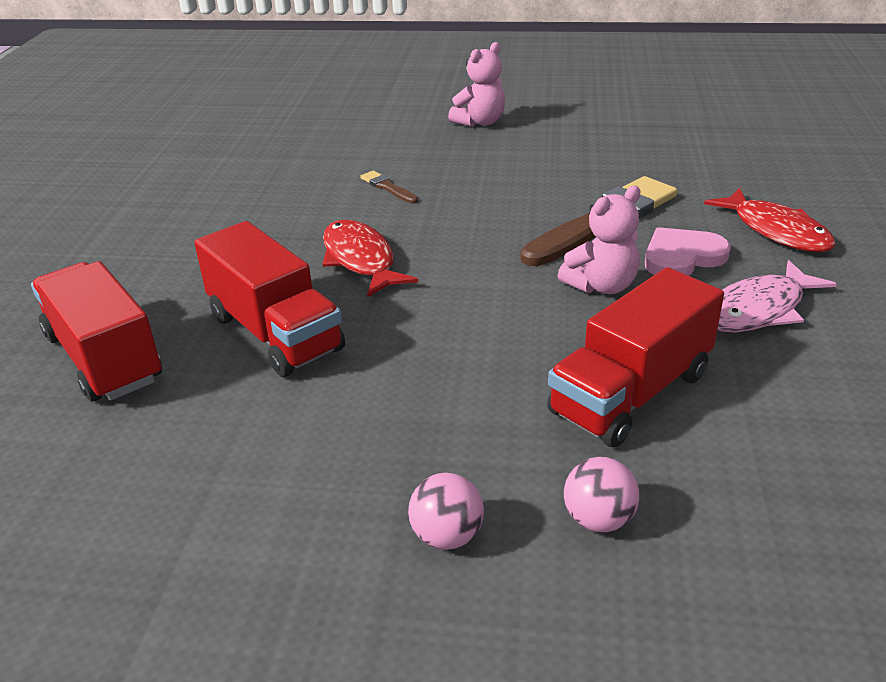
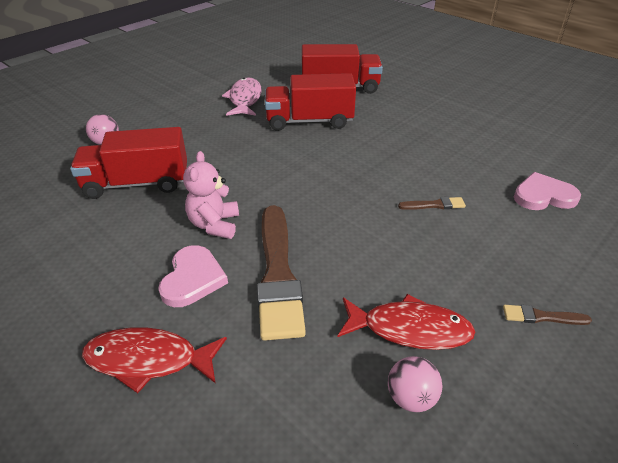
camera: 125 degrees right, 5 degrees up
red fish [322,219,418,298] -> red fish moved to [338,294,476,350]
pink ball [408,473,484,550] -> pink ball moved to [388,356,443,412]
pink teddy bear [448,42,505,127] -> brown brush [503,305,592,325]
red truck [547,267,724,447] -> red truck turned 90 degrees counterclockwise [70,127,187,199]
pink fish [717,260,837,333] -> pink fish moved to [222,77,262,116]
none -> pink heart [514,172,581,210]

